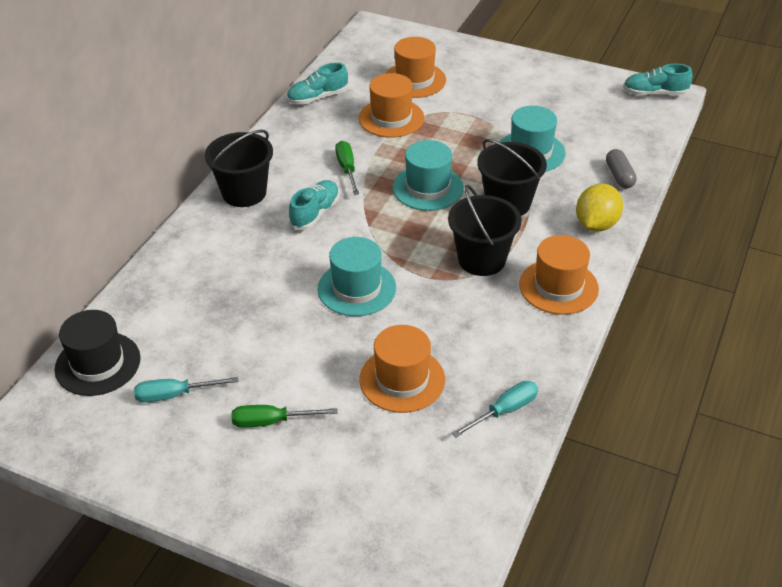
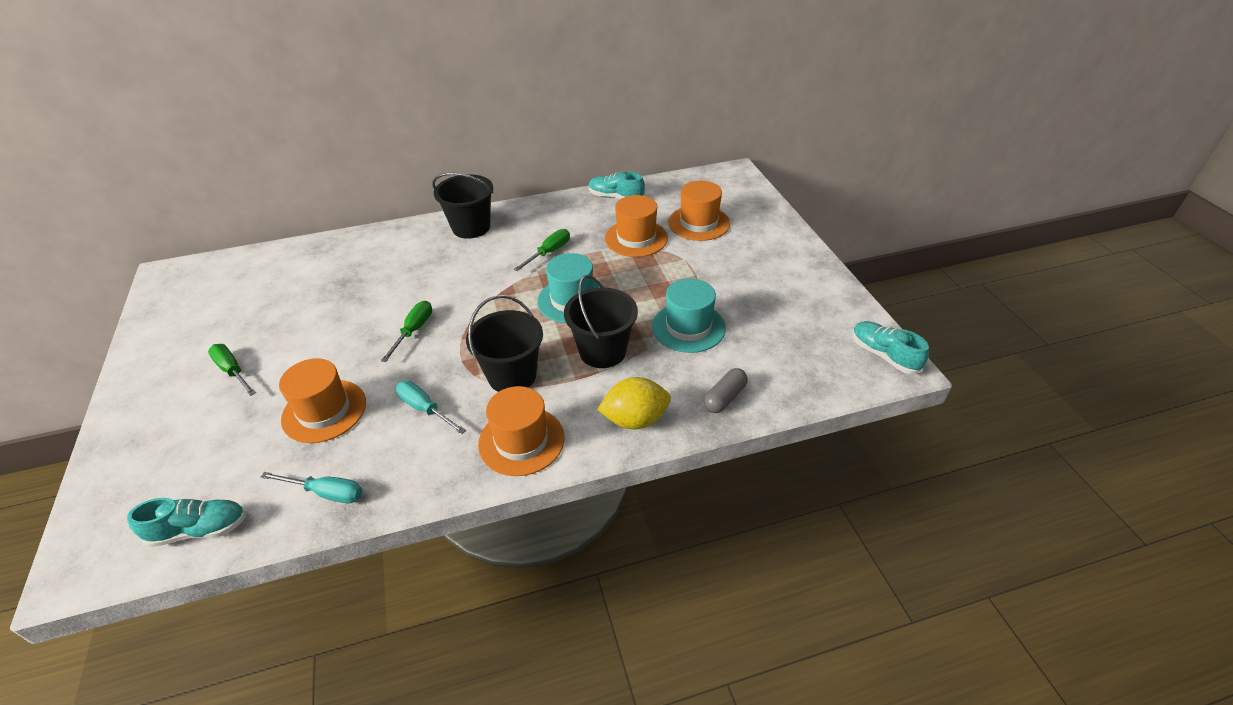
camera: 50 degrees right, 0 degrees up
black hat [55,310,141,396] -> none
turquoise screwdriver [134,377,238,403] -> turquoise screwdriver moved to [396,381,466,434]
turquoise shoe [289,180,340,230] -> turquoise shoe moved to [127,498,246,547]
turquoise hat [318,237,396,316] -> green screwdriver [381,301,432,362]

